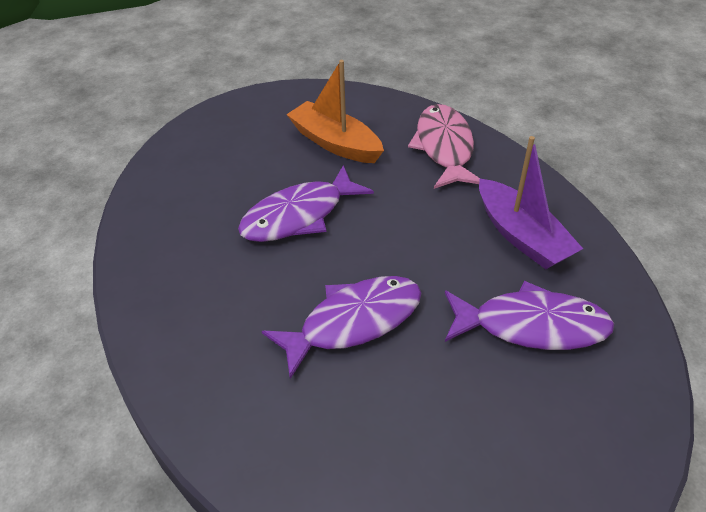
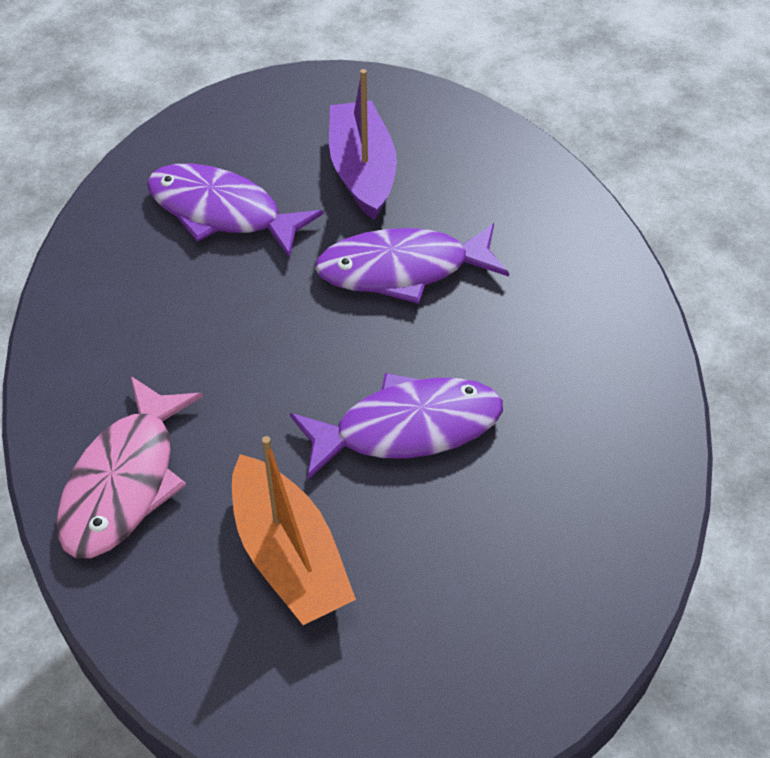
camera: 160 degrees left, 5 degrees up
purple boat [479,136,583,269] -> purple boat moved to [329,69,397,220]

